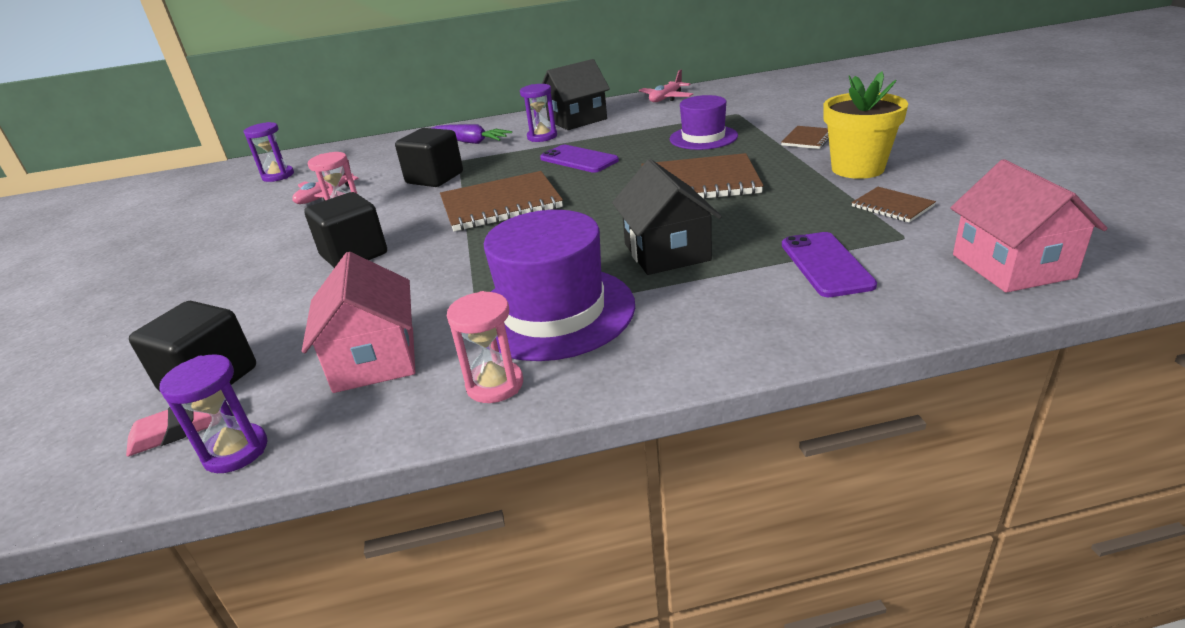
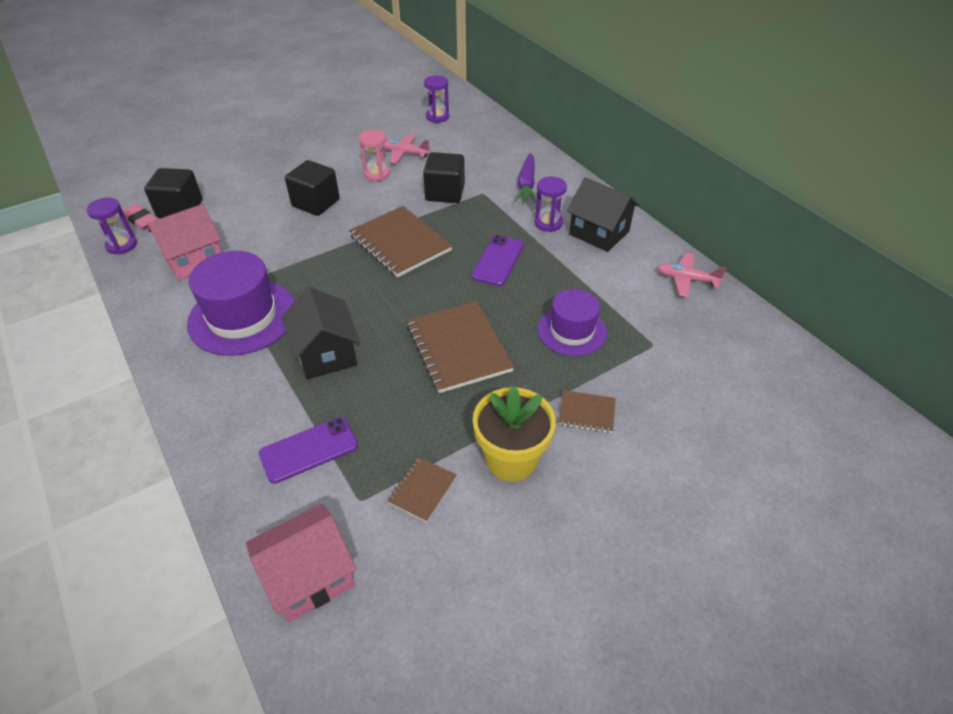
camera: 65 degrees right, 15 degrees up
pink hourglass [447,291,523,403] -> none
black house [612,159,722,275] -> black house turned 75 degrees counterclockwise [281,287,360,379]

